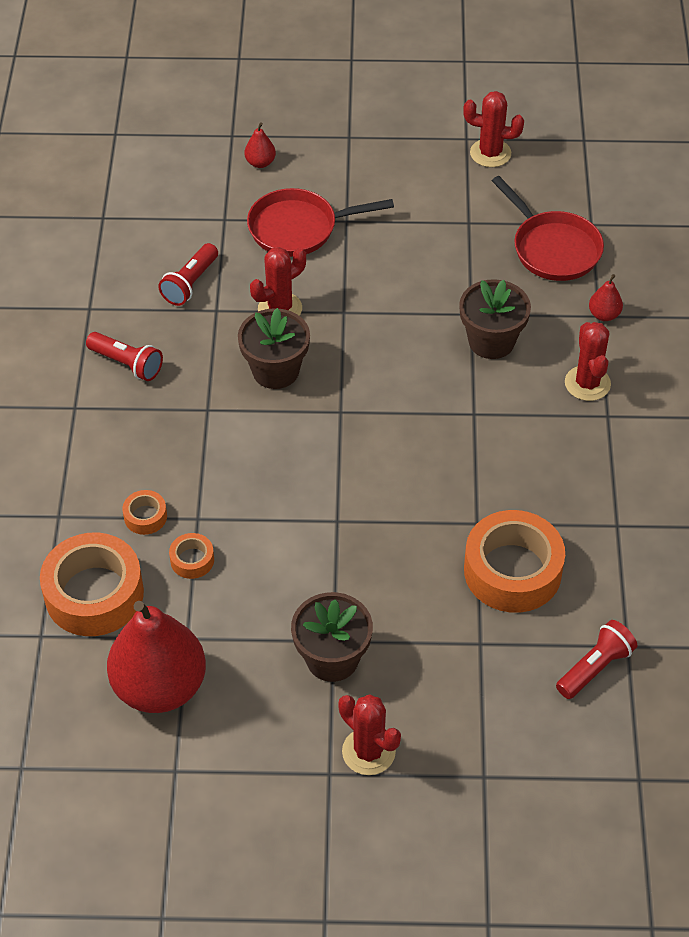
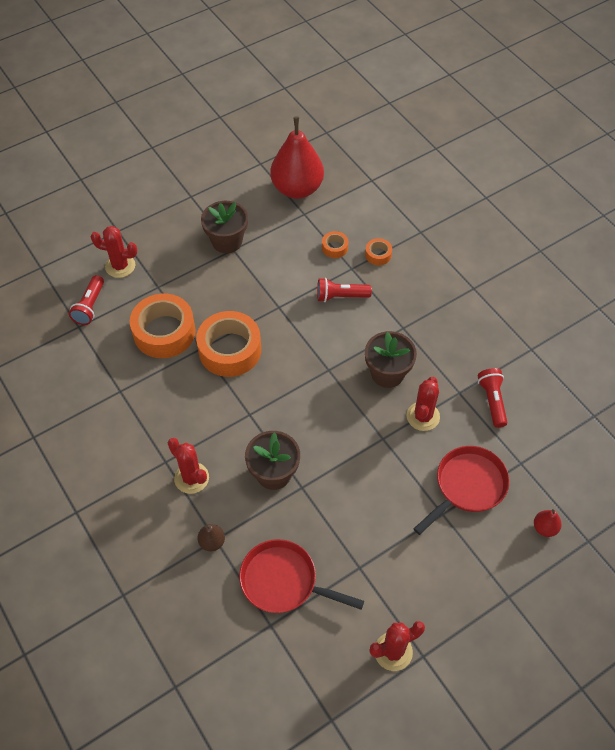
camera: 145 degrees right, 5 degrees up
orange tape [40,533,144,636] -> orange tape moved to [196,311,261,377]
red flashlight [86,332,163,381] -> red flashlight moved to [317,278,372,302]
red cactus [338,694,401,775] -> red cactus moved to [91,226,137,278]
red pear [589,274,623,321] -> brown pear [197,524,225,551]

